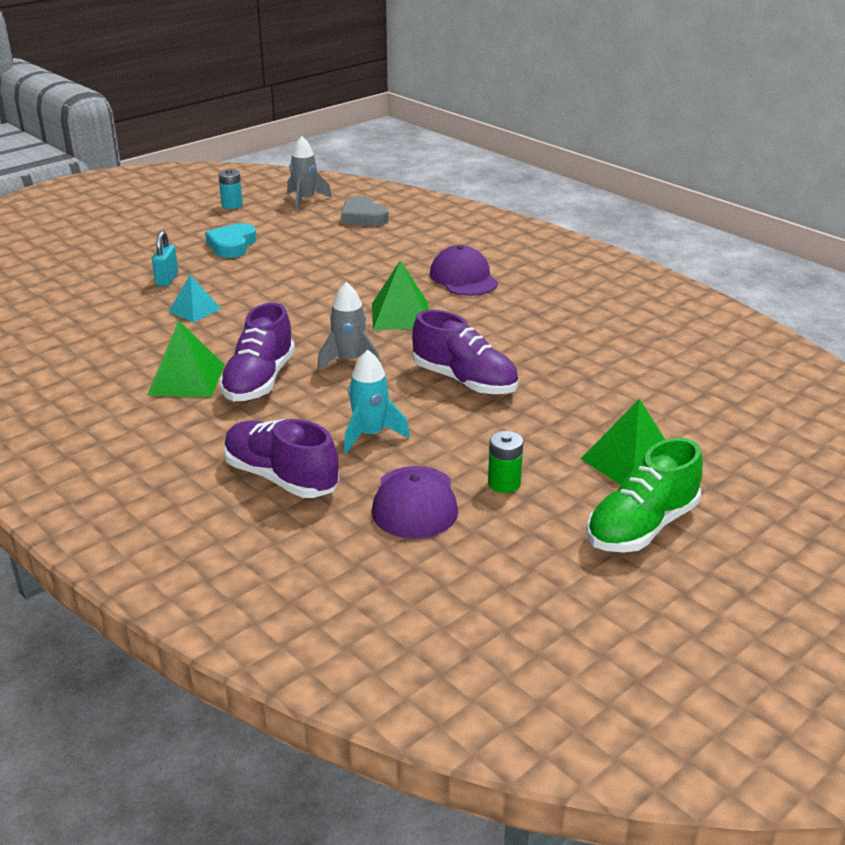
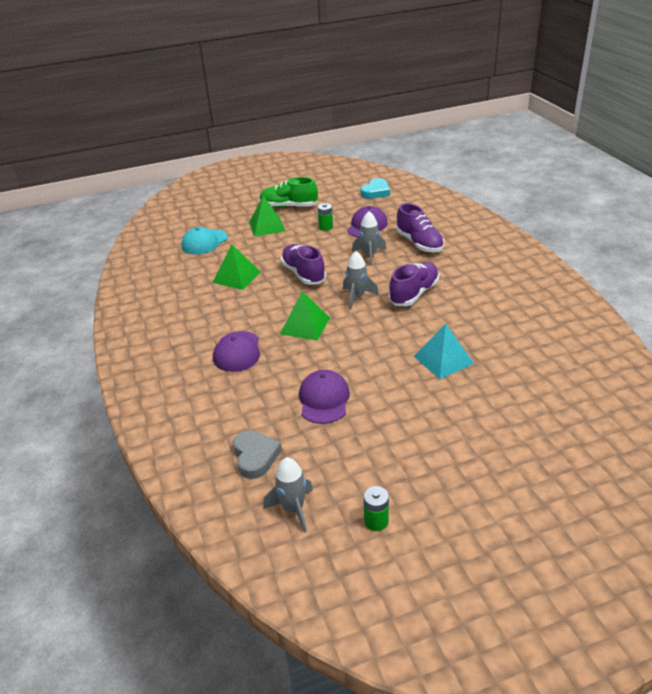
camera: 155 degrees left, 5 degrees up
green pyramid [147,320,225,397] -> green pyramid moved to [213,245,261,290]
turquoise padlock [152,231,178,286] -> none
turquoise pyramid [168,275,221,322] -> turquoise pyramid [414,324,474,379], size x1.53
turquoise heart [205,223,257,258] -> turquoise heart moved to [360,178,390,199]
turquoise battery [218,169,243,209] -> green battery [363,486,389,531]
turquoise rocket [344,350,410,454] -> grey rocket [352,211,386,266]
green shoe [587,438,703,553] -> green shoe turned 150 degrees counterclockwise [260,177,318,208]
none -> turquoise cap [181,227,228,255]
none -> purple cap [299,370,350,424]

